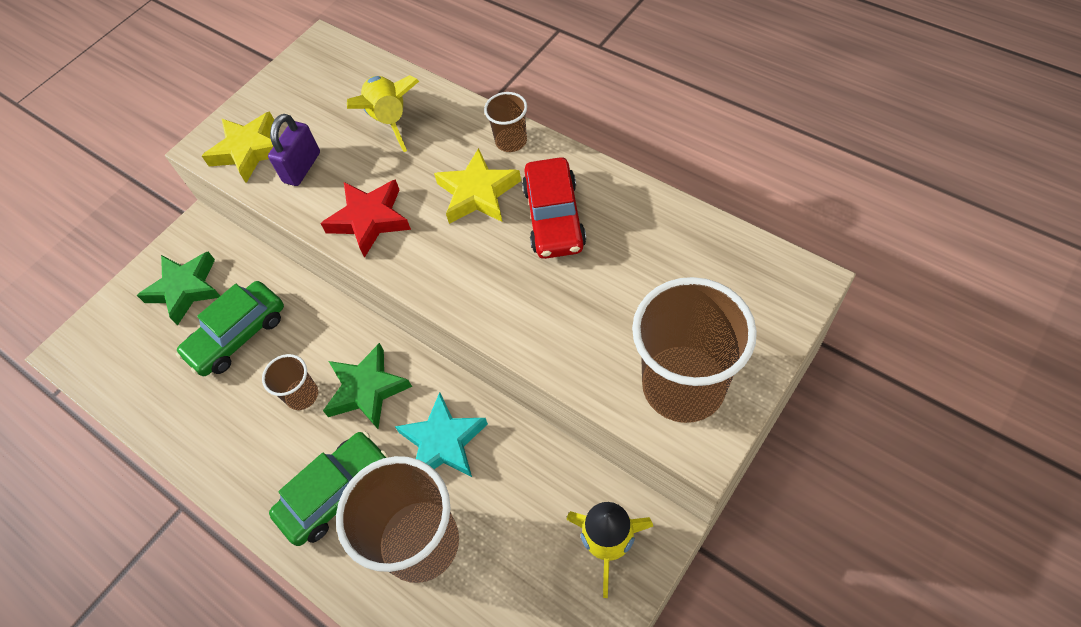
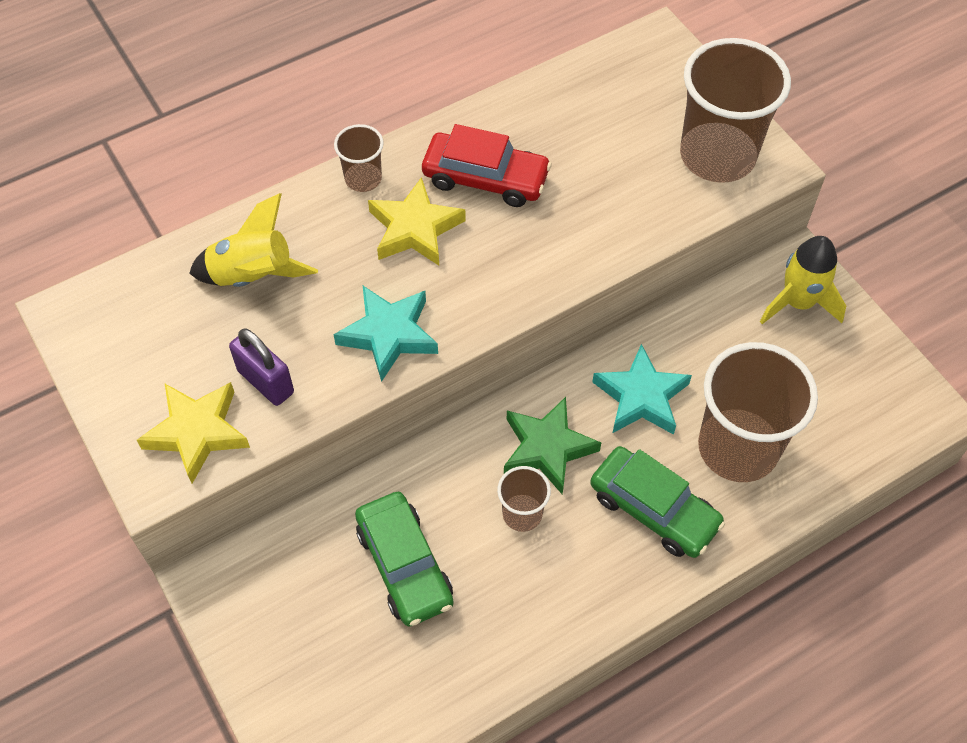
camera: 75 degrees left, 0 degrees up
green star [137,252,220,326] -> none
green car [269,432,388,546] -> green car turned 150 degrees clockwise [590,446,725,558]
red star [320,179,411,258] -> turquoise star [333,286,438,382]

